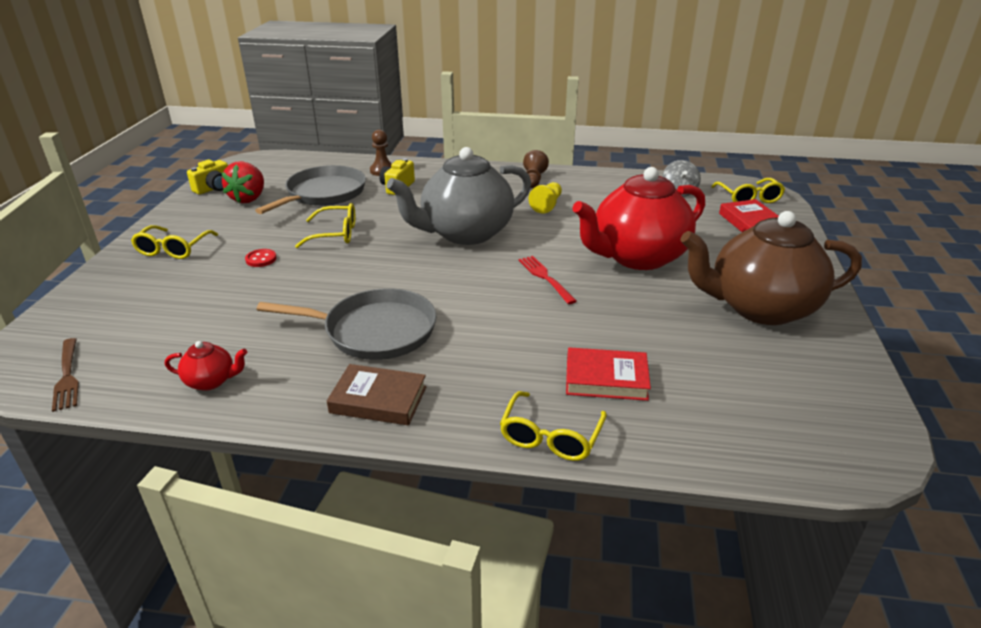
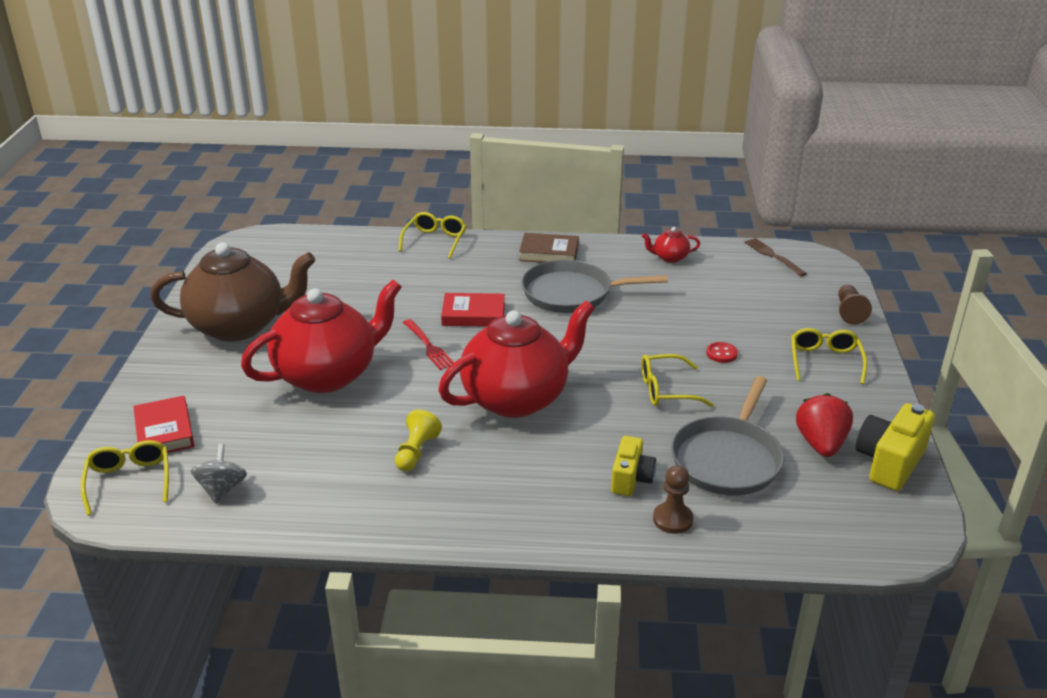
camera: 175 degrees right, 0 degrees up
yellow camera [187,160,228,195] -> yellow camera [856,403,935,491], size x1.52
grey teapot [386,147,531,245] -> red teapot [438,301,595,418]
brown pawn [523,150,549,188] -> brown pawn moved to [838,285,872,324]
red book [566,347,651,401] -> red book moved to [441,293,505,327]

